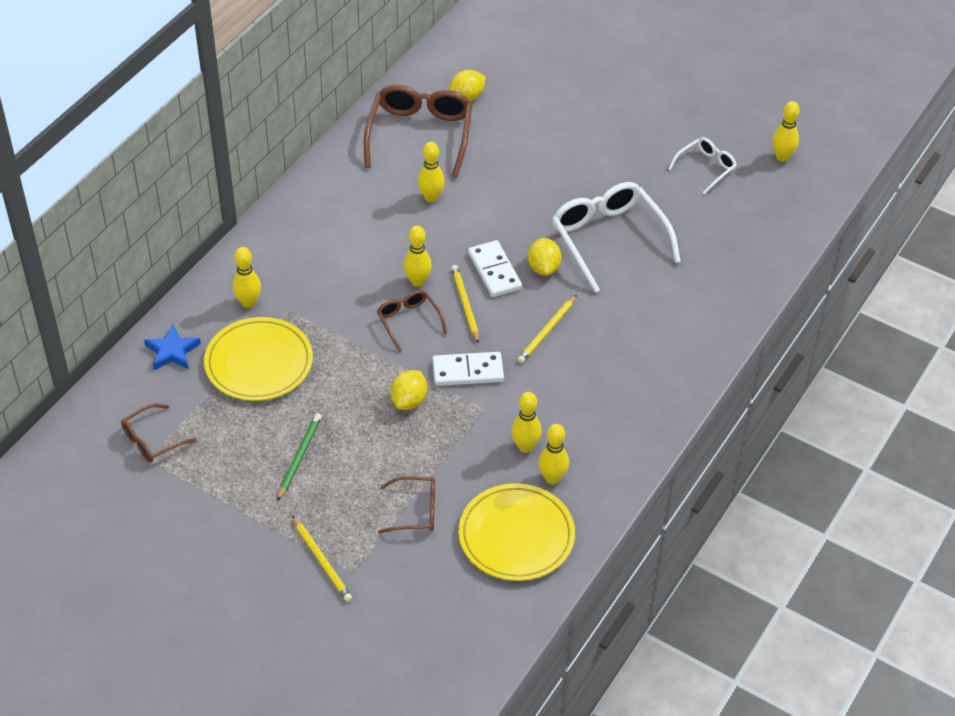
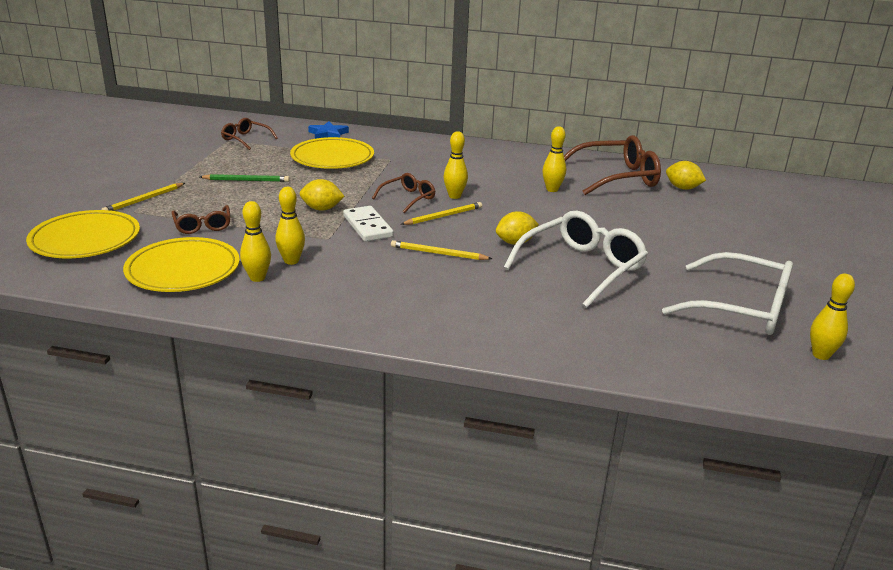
camera: 70 degrees right, 20 degrees down
yellow bowling pin [233,247,261,308] -> none
white domino [468,240,522,297] -> none
white glasses [668,137,737,194] -> white glasses [662,252,793,335], size x1.90
none -> yellow plate [26,210,140,258]

